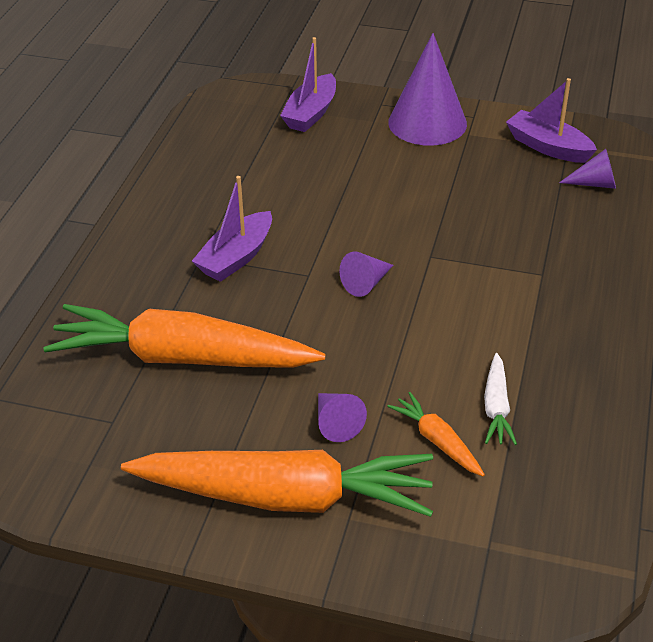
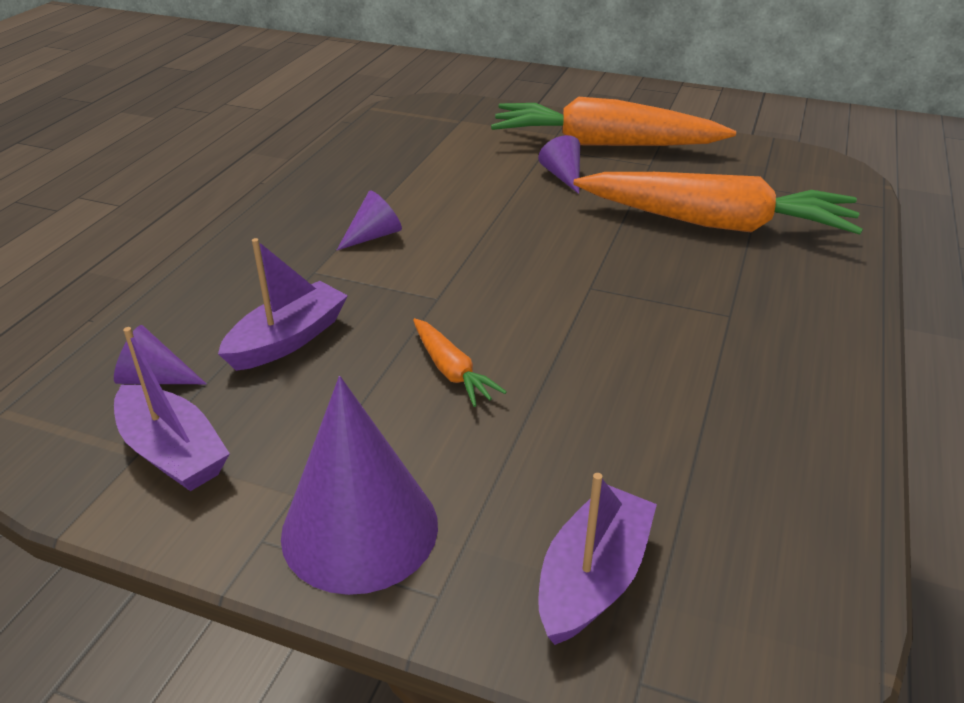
camera: 175 degrees left, 5 degrees down
purple boat [192,176,272,282] -> purple boat moved to [218,238,348,371]
purple cone [339,252,393,297] -> purple cone moved to [337,191,402,250]
orange carrot [387,392,485,476] -> orange carrot moved to [413,318,507,407]
white carrot [484,353,517,445] -> none

